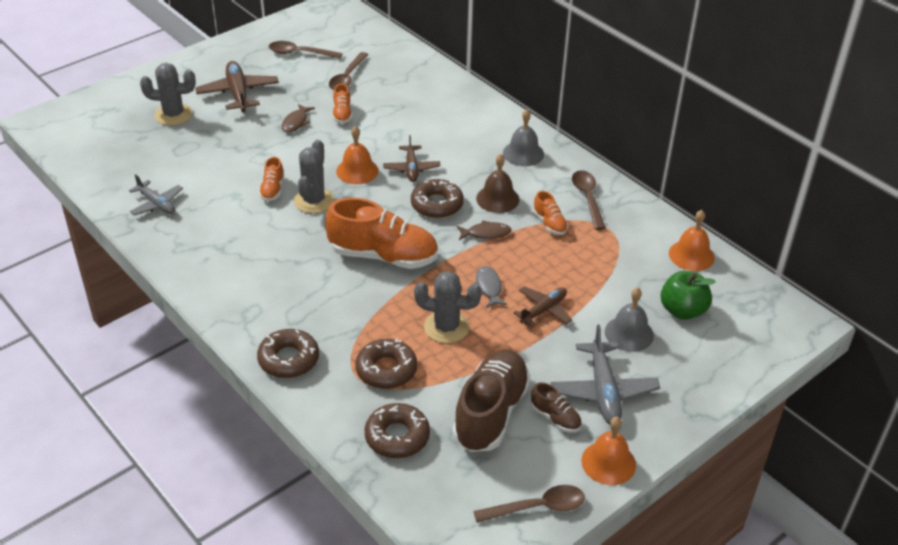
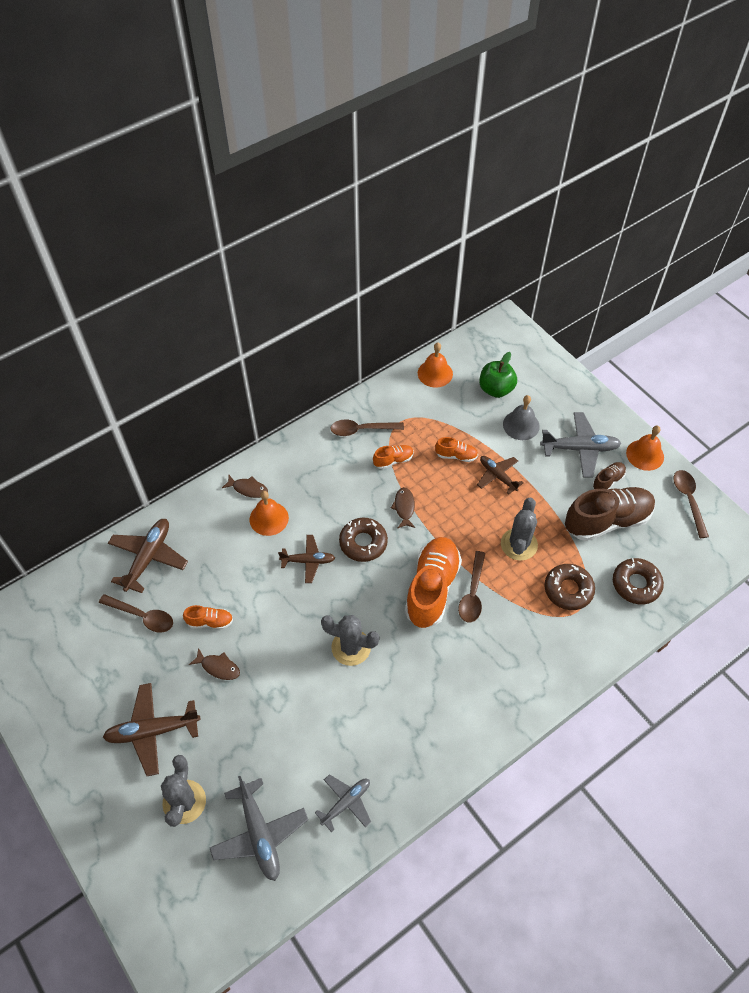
camera: 85 degrees left, 15 degrees up
brown donut [257,329,319,378] -> none
orange shoe [259,157,284,201] -> orange shoe moved to [435,437,478,462]
brown spoon [269,41,343,59] -> brown spoon moved to [458,551,485,622]
orange bell [336,126,379,184] -> orange bell moved to [250,491,289,536]
brown shoe [452,350,531,452] -> brown shoe turned 135 degrees clockwise [565,487,655,541]
grey fish [475,266,507,308] -> none
brown bell [476,154,519,213] -> none
grey bell [503,109,544,166] -> none
none -> brown plane [108,519,188,593]
none -> grey plane [210,776,308,881]
none -> brown fish [222,475,268,498]

